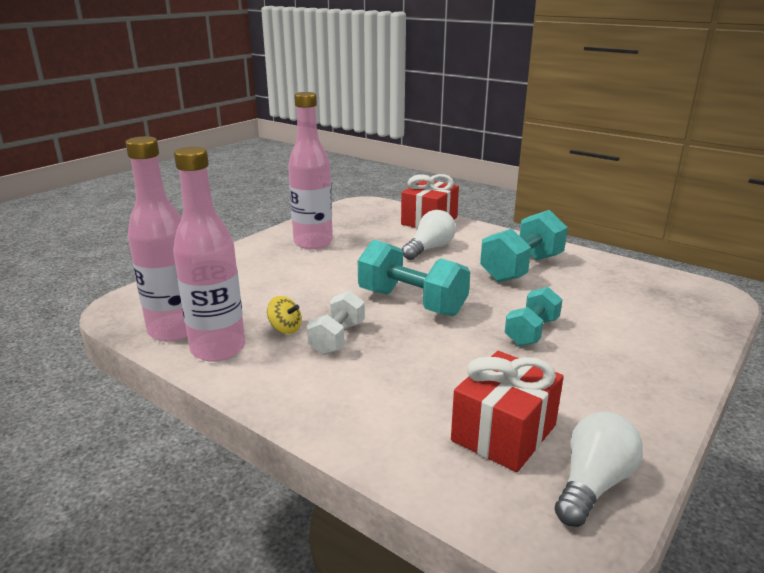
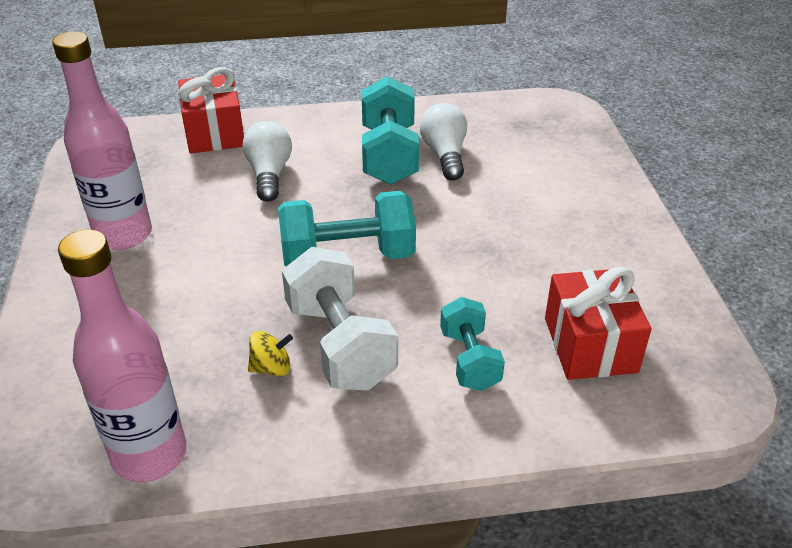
camera: 45 degrees left, 15 degrees up
pink bottle [173,146,245,362] -> none
white dumbbell [307,291,365,355] -> white dumbbell [282,247,398,391], size x1.63
turquoise dumbbell [505,287,562,346] -> turquoise dumbbell moved to [440,297,505,391]
white light bulb [555,412,643,527] -> white light bulb moved to [420,103,467,180]

